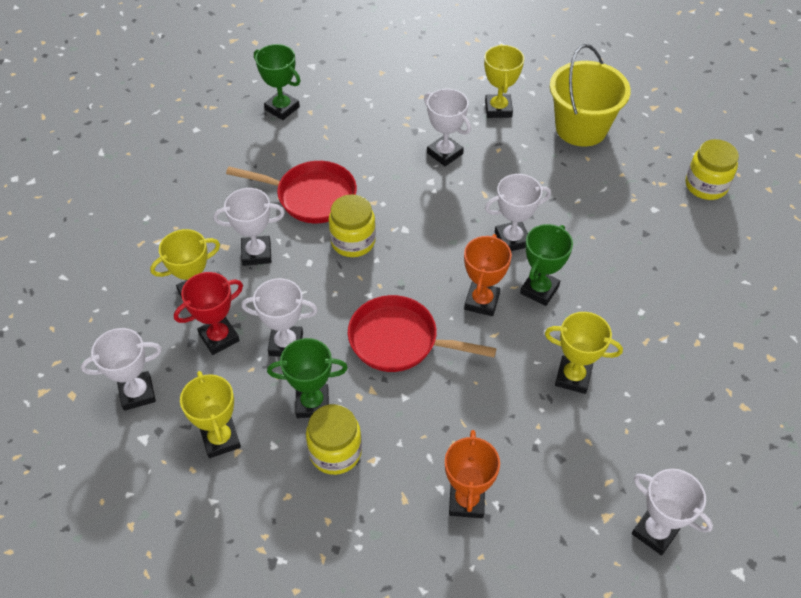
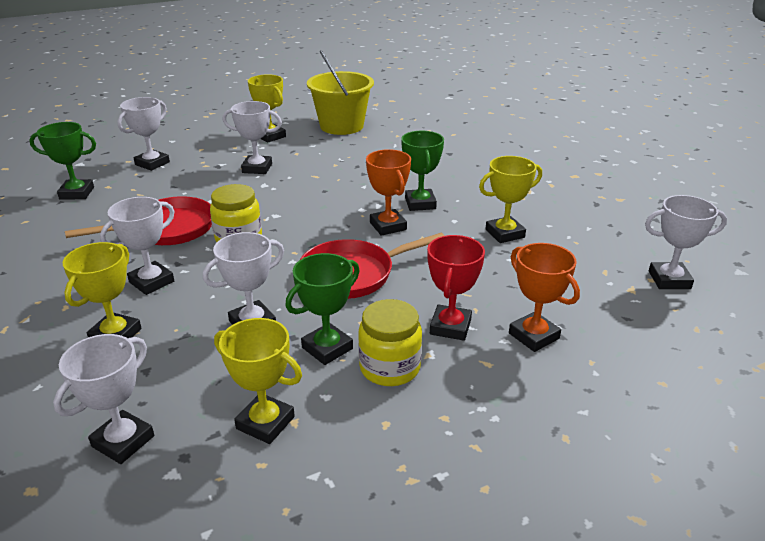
camera: 40 degrees left, 20 degrees down
red trophy [174,272,243,355] -> red trophy moved to [427,235,485,341]
white trophy [485,174,551,251] -> white trophy moved to [118,97,170,171]
yellow jar [685,139,739,200] -> none

